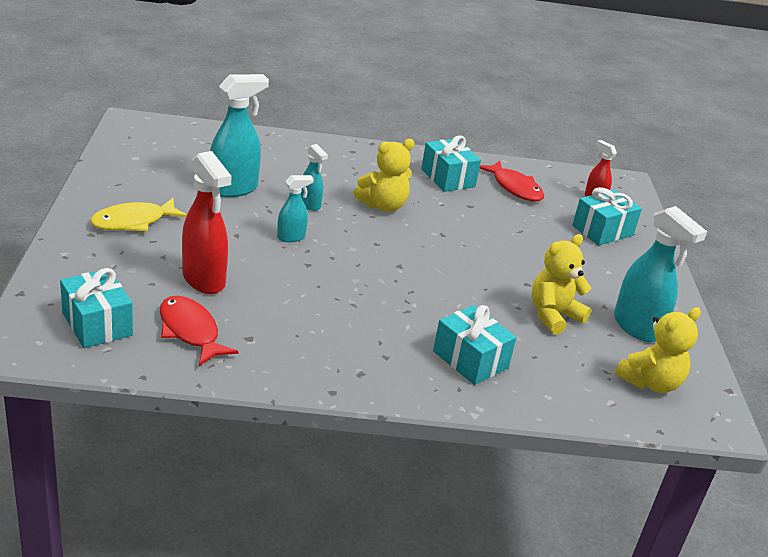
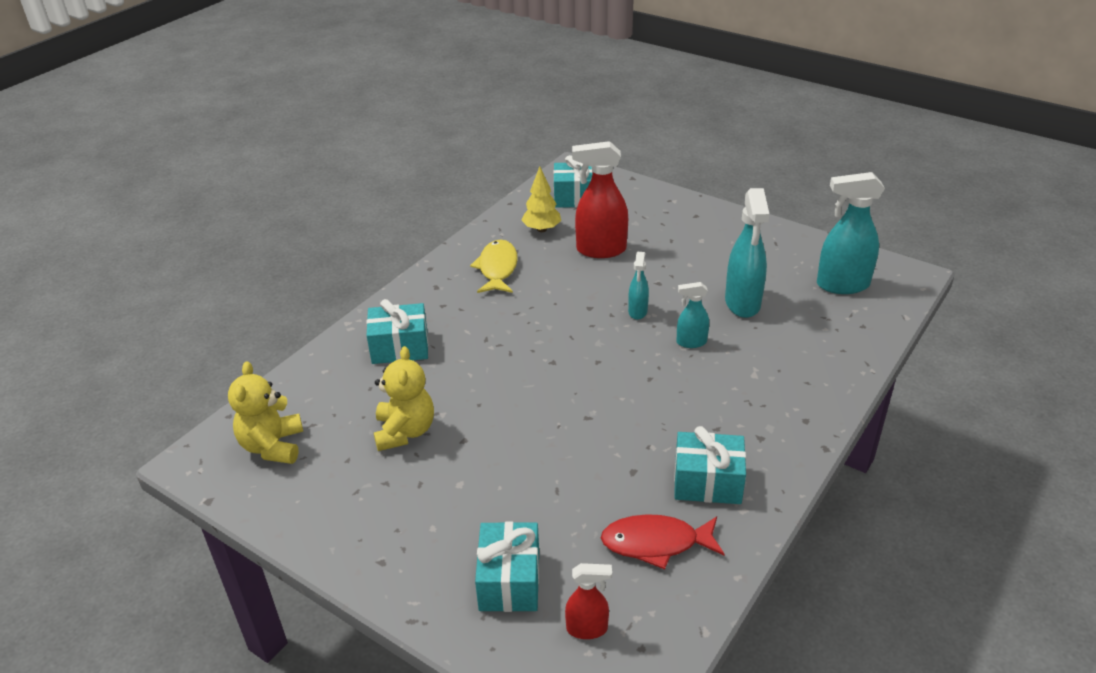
camera: 130 degrees right, 5 degrees up
yellow fish [90,198,187,232] -> yellow fish moved to [470,239,518,293]
red fish [160,296,238,366] -> yellow tree [522,166,561,232]
yellow teddy bear [354,139,415,212] -> none
turquoise spray bottle [614,206,707,342] -> turquoise spray bottle moved to [817,172,885,294]

